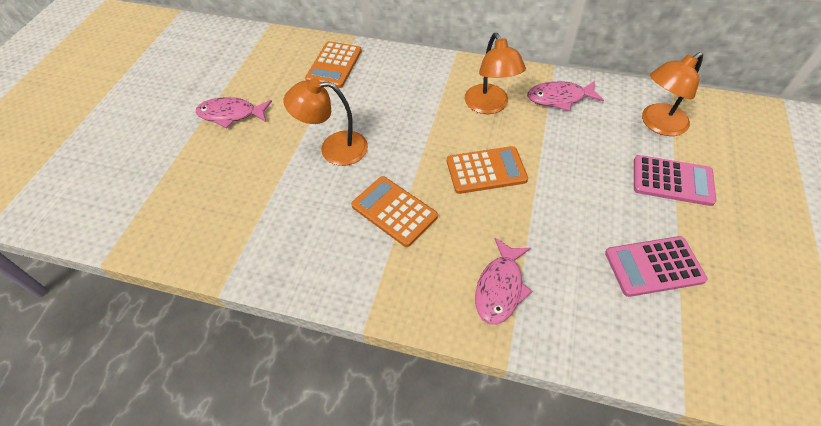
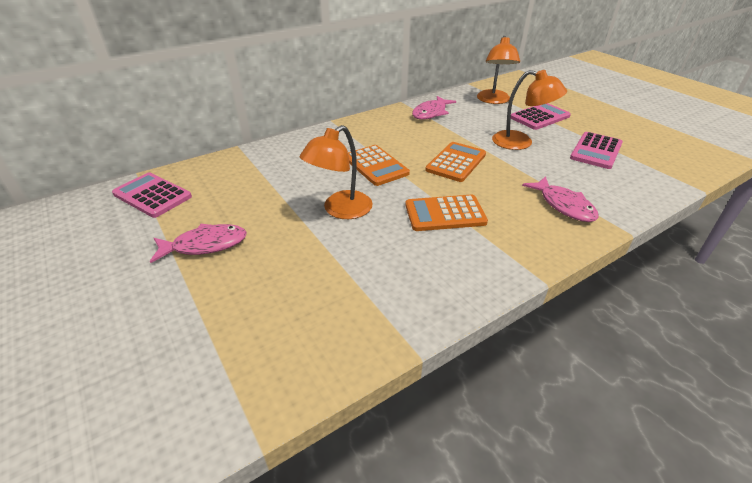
camera: 50 degrees left, 15 degrees down
pink fish [196,97,272,128] -> pink fish turned 150 degrees counterclockwise [150,224,247,263]
orange calculator [305,41,362,88] -> orange calculator moved to [348,145,410,186]
orange lamp [465,33,526,114] -> orange lamp moved to [492,70,567,150]
none -> pink calculator [112,172,192,218]

